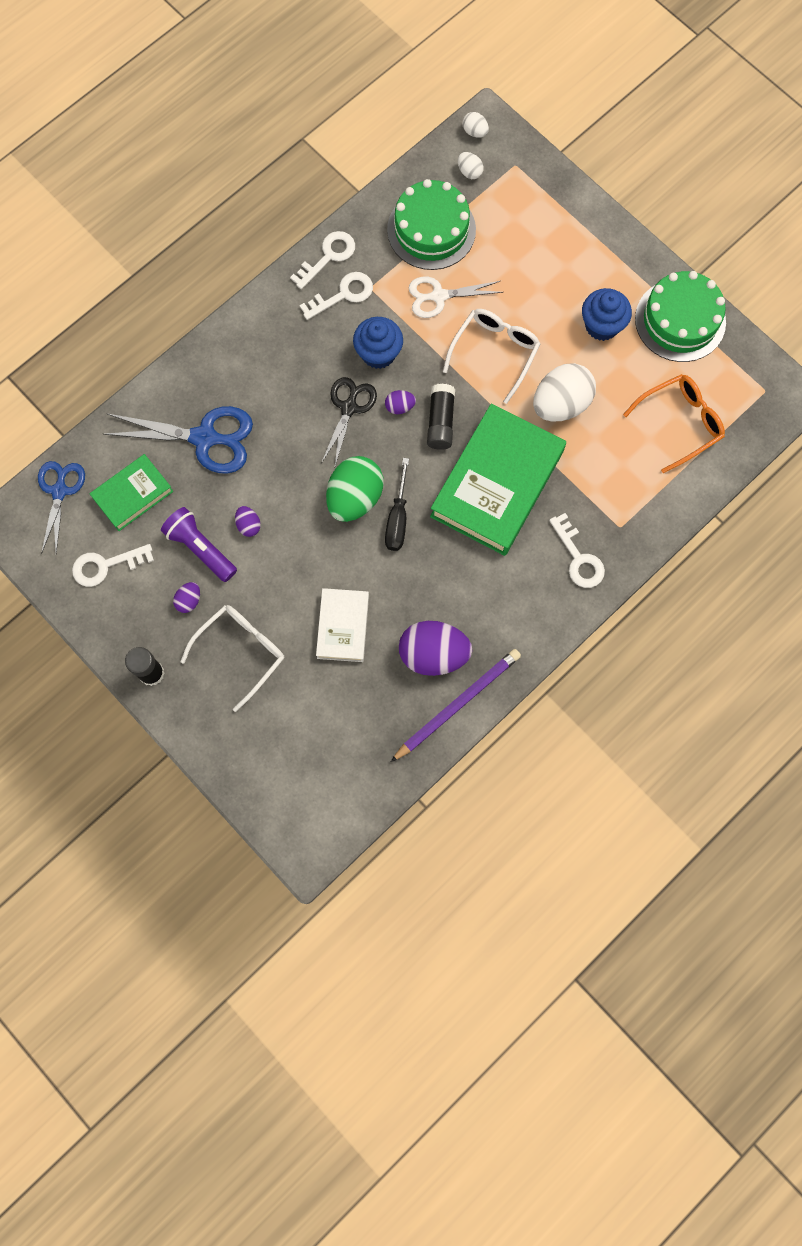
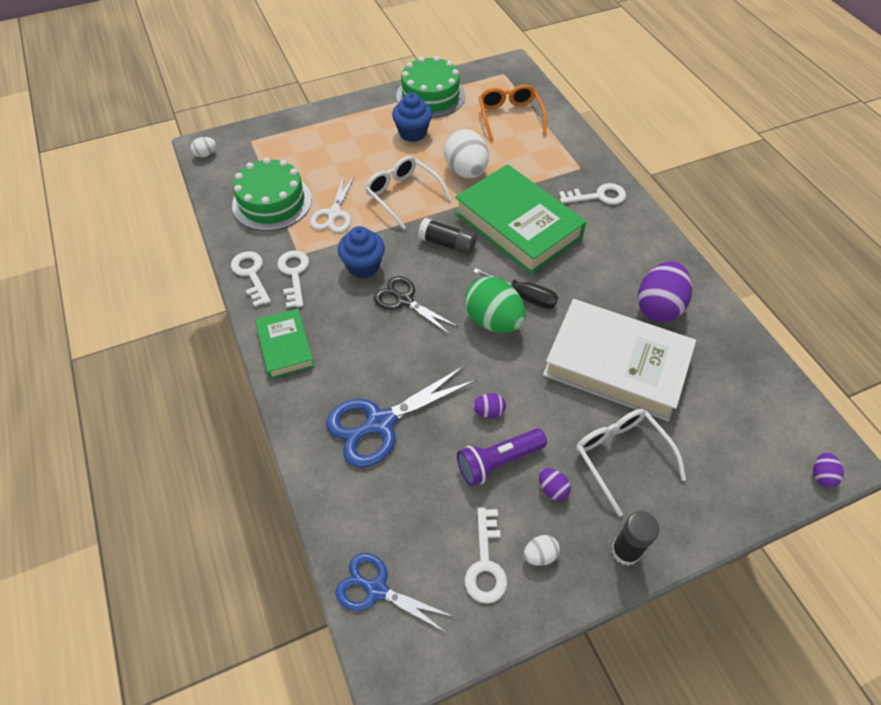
camera: 70 degrees left, 20 degrees down
green book [90,454,173,531] -> green book moved to [255,309,315,379]
blue scissors [103,406,253,474] -> blue scissors turned 150 degrees counterclockwise [326,365,477,468]
white book [316,588,369,662] -> white book [543,299,696,421], size x1.88
purple egg [385,390,416,414] -> purple egg moved to [813,452,844,488]
purple pencil [391,649,521,762] -> none
white egg [458,152,484,179] -> white egg moved to [524,535,560,566]

